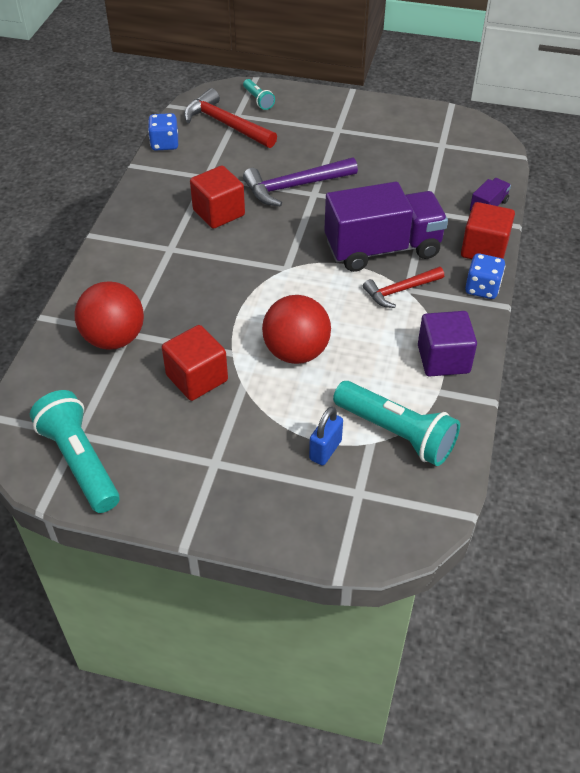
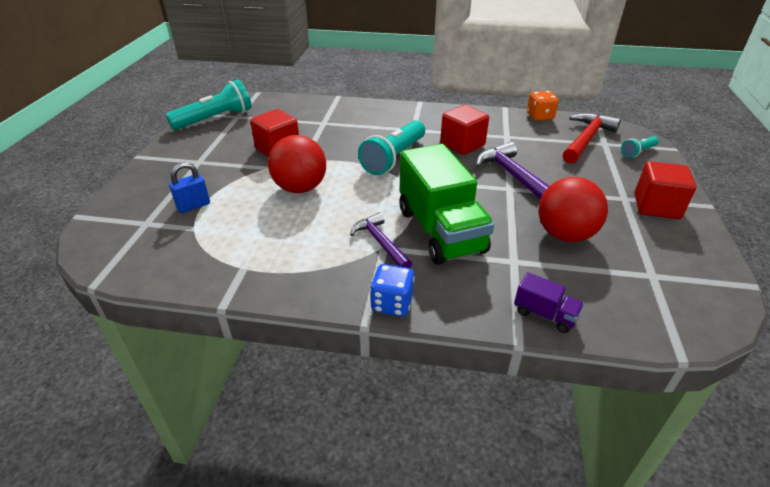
camera: 85 degrees right, 10 degrees down
red ball [74,281,144,350] -> red ball moved to [538,177,608,242]
blue dice [148,113,178,151] -> orange dice [527,91,559,121]
blue padlock [309,407,343,466] -> blue padlock turned 60 degrees counterclockwise [169,162,210,213]
purple truck [324,182,448,272] -> green truck [400,144,494,265]
turquoise flashlight [333,381,460,466] -> turquoise flashlight moved to [358,120,425,175]
red hammer [363,267,444,308] -> purple hammer [350,212,412,268]
purple cube [418,311,477,376] -> none
red cube [461,202,515,259] -> red cube moved to [634,161,696,219]

